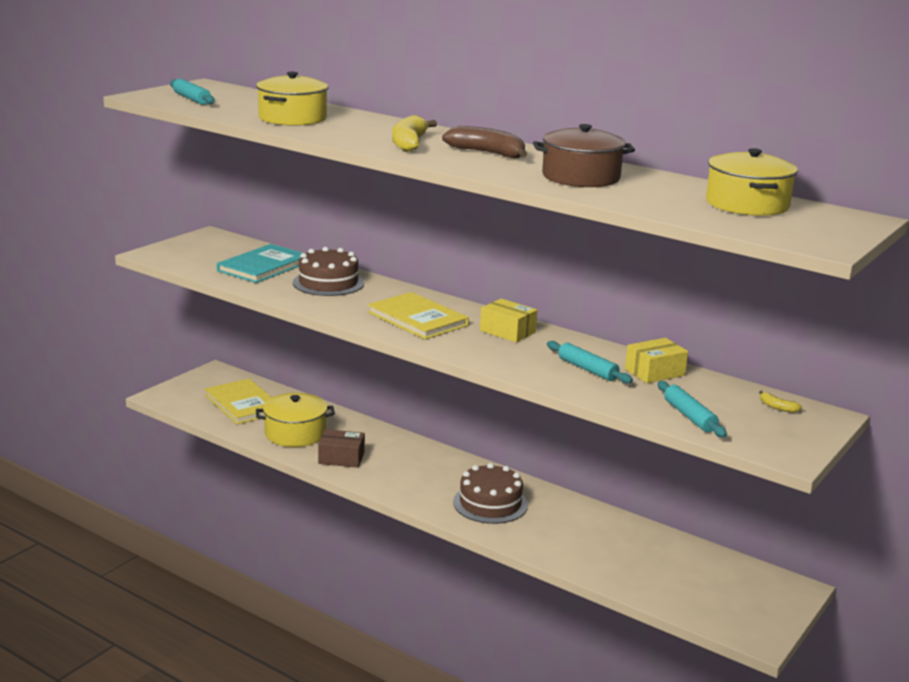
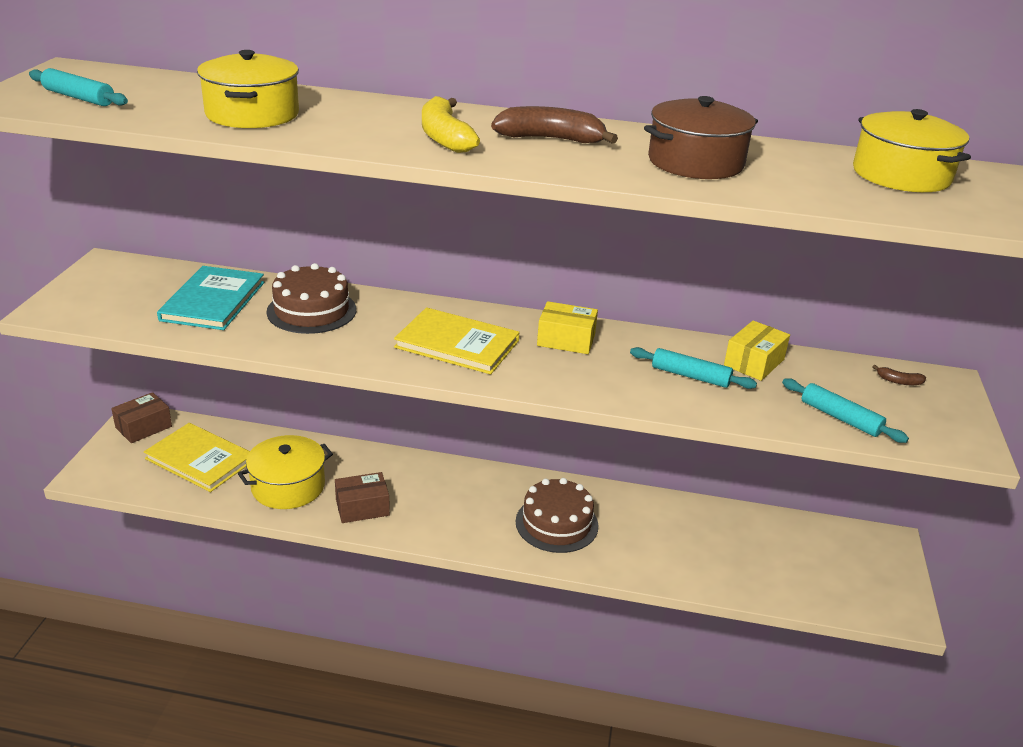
camera: 25 degrees left, 10 degrees up
yellow banana [759,391,802,413] -> brown banana [873,365,926,385]
none -> brown box [111,392,172,443]

